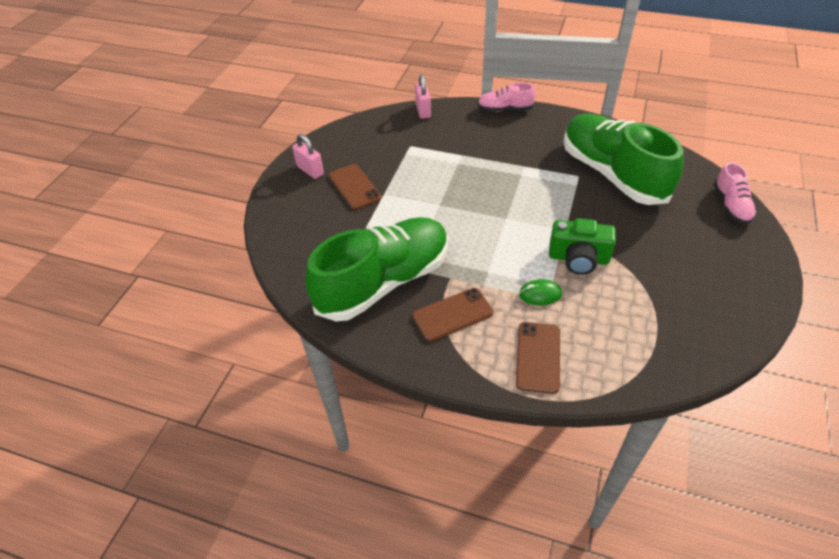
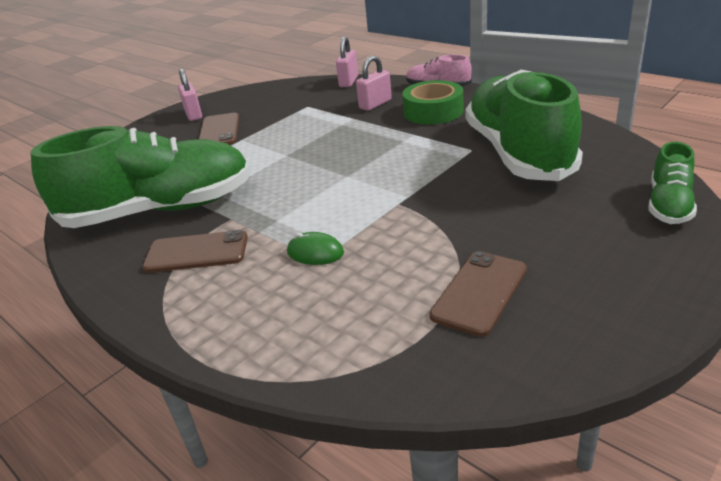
camera: 25 degrees right, 15 degrees down
brown phone [516,322,560,394] -> brown phone moved to [429,251,527,337]
green camera [549,218,616,275] -> none
pink shoe [714,162,757,224] -> green shoe [648,142,697,224]
none -> pink padlock [356,55,392,111]
none -> green tape [402,80,463,125]

